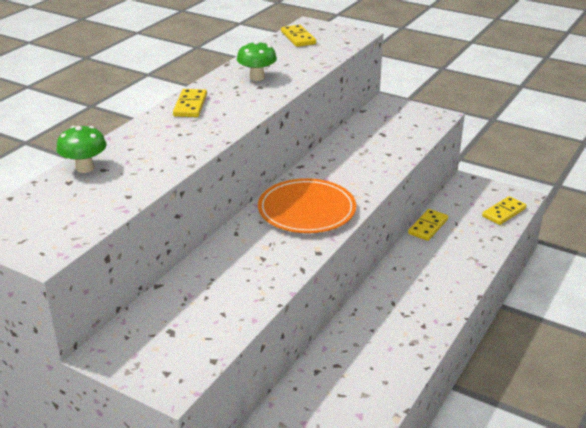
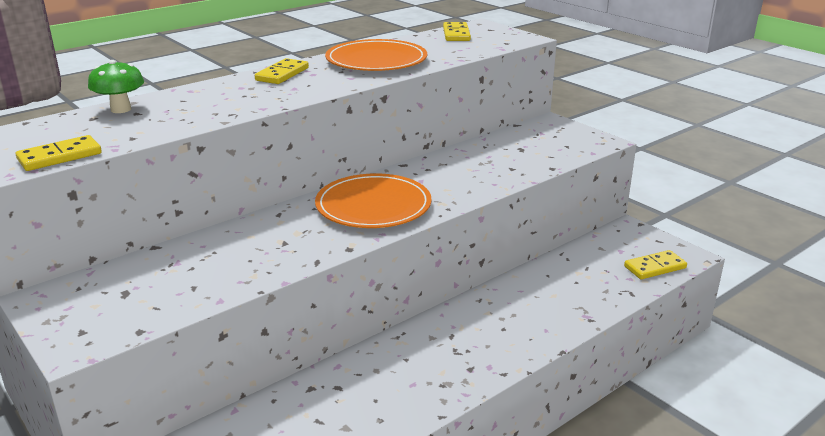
camera: 20 degrees right, 5 degrees down
green mushroom [237,41,277,81] -> orange plate [325,39,427,71]
yellow domino [408,209,448,241] -> yellow domino moved to [16,135,102,171]

